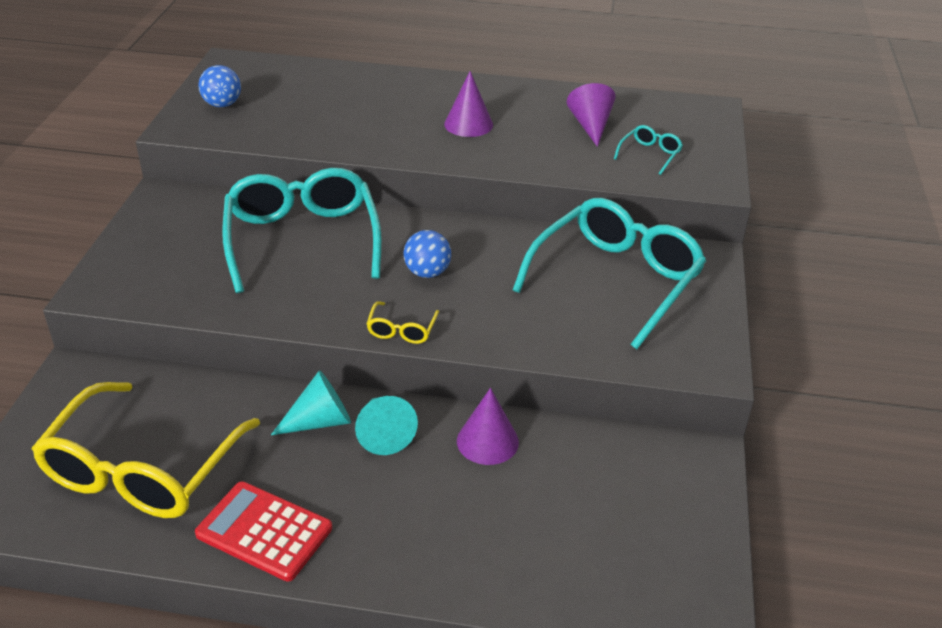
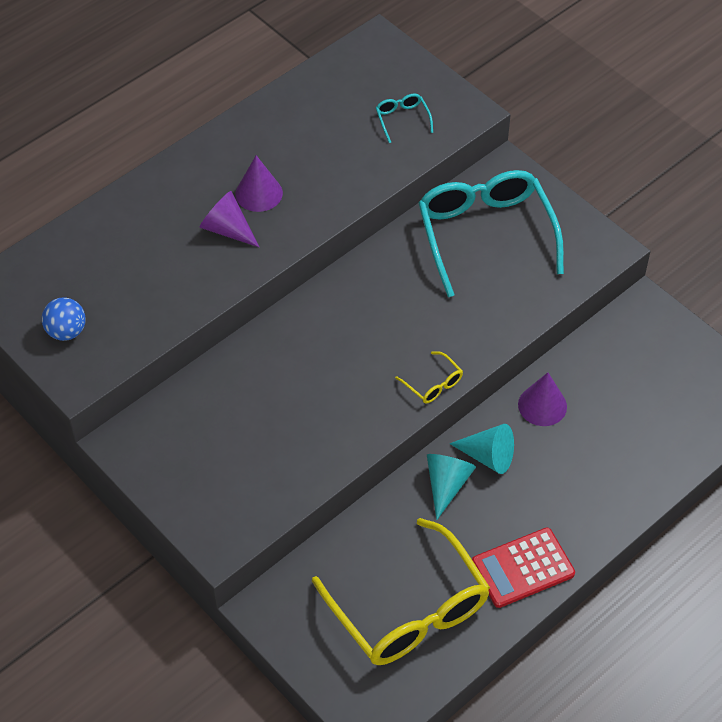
camera: 50 degrees left, 15 degrees up
turquoise glasses [222,168,382,293] -> none
blue ball [403,230,451,278] -> none
purple cone [567,83,616,147] -> purple cone moved to [200,191,259,247]

